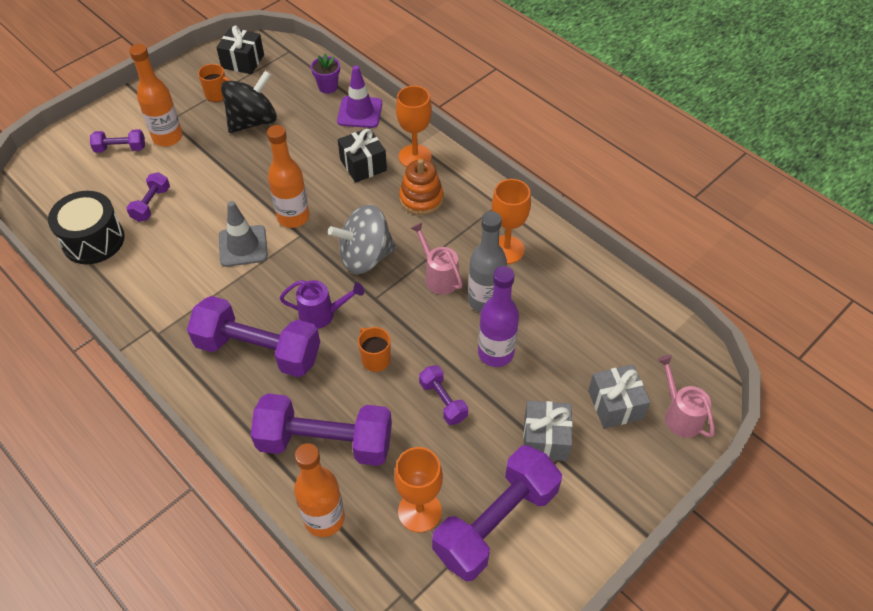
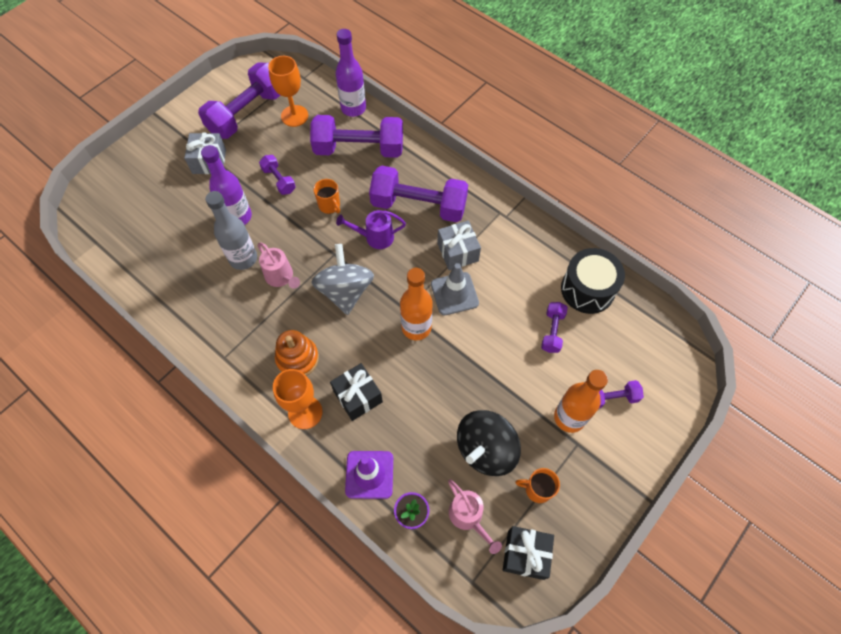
camera: 175 degrees right, 10 degrees up
orange bottle [294,443,345,537] -> purple bottle [336,29,366,117]
grey spinning top [328,205,396,274] -> grey spinning top turned 75 degrees counterclockwise [311,244,374,315]
orange goblet [492,179,531,264] -> none
grey gift [588,365,651,428] -> grey gift moved to [437,221,481,270]
pink watering can [657,355,715,438] -> pink watering can moved to [448,479,502,554]

